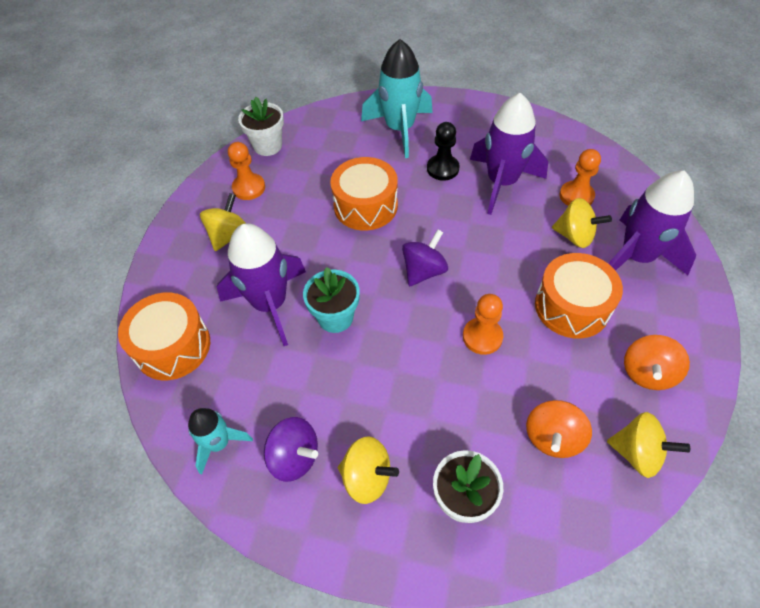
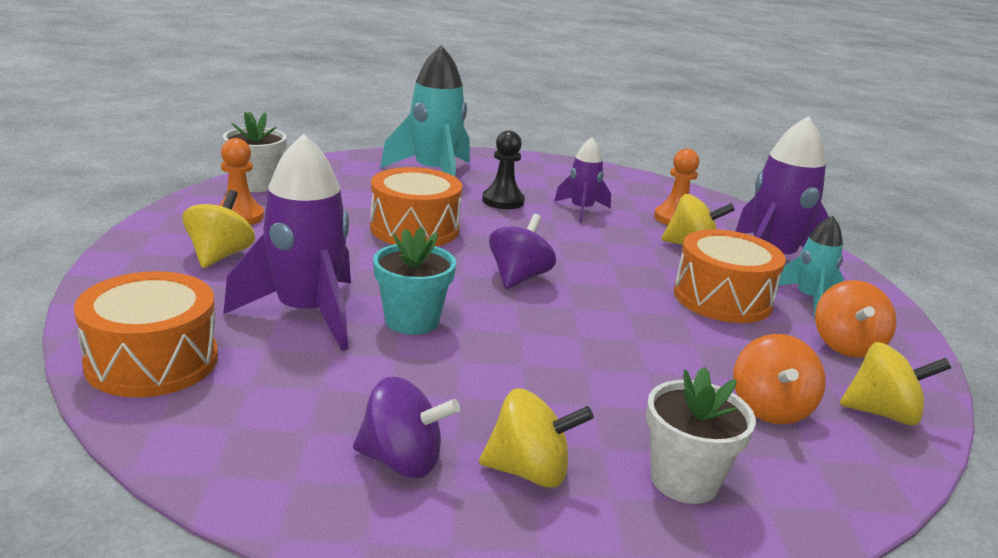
camera: 20 degrees left, 30 degrees down
turquoise rocket [188,408,253,475] -> turquoise rocket moved to [779,216,844,317]
orange pawn [463,294,503,355] -> none
purple rocket [470,93,548,215] -> purple rocket [554,138,611,223], size x0.56

